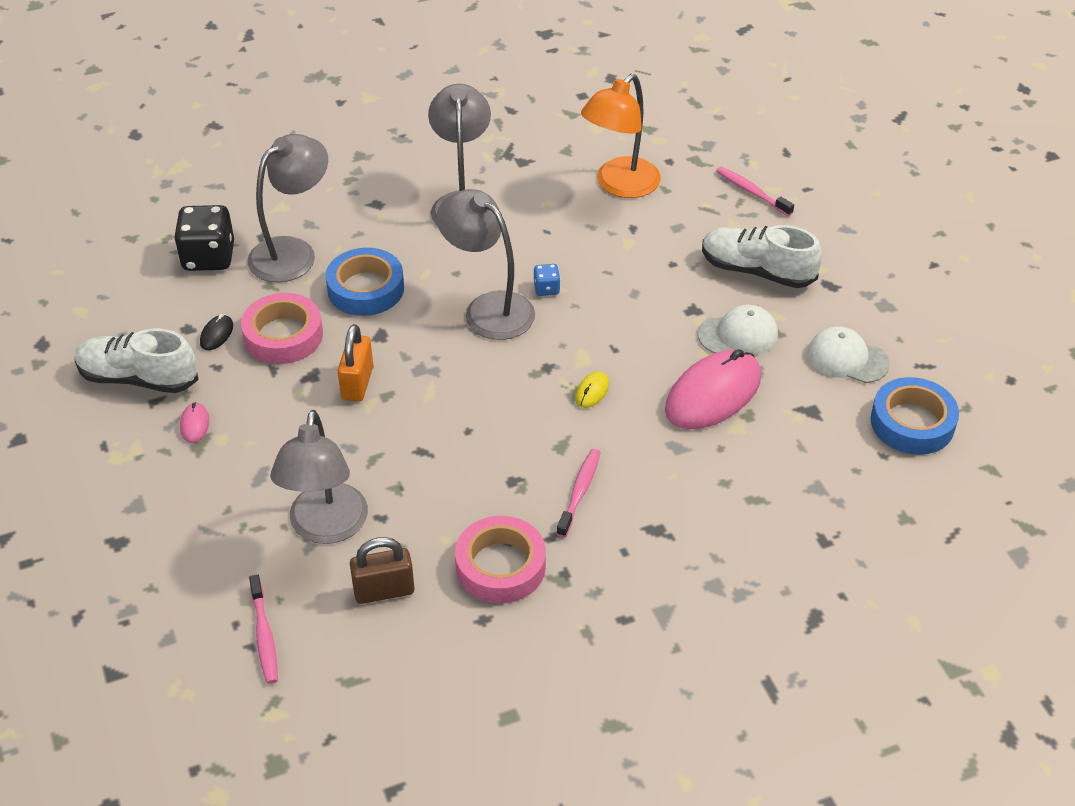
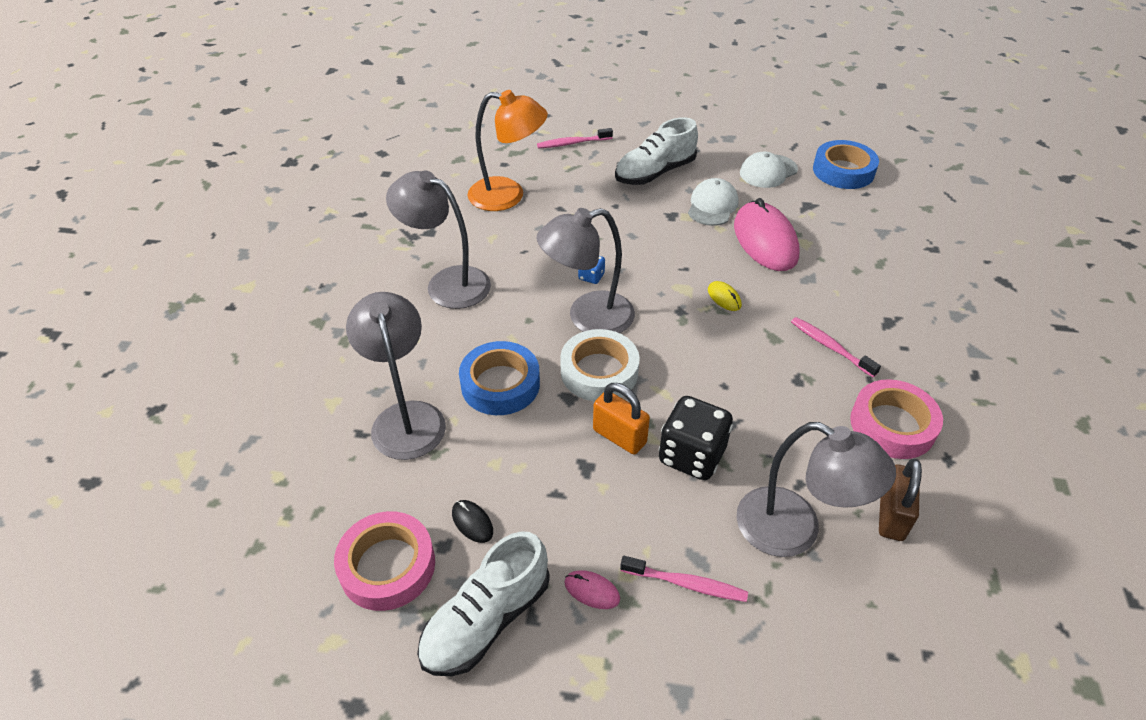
camera: 60 degrees left, 0 degrees up
black dice [174,205,234,271] -> black dice moved to [659,396,733,480]
pink tape [241,293,323,364] -> pink tape moved to [334,511,435,611]
pink toothbrush [249,574,278,684] -> pink toothbrush moved to [620,556,748,602]
orange lamp [581,74,661,198] -> orange lamp turned 60 degrees counterclockwise [468,90,548,211]
none -> white tape [560,329,640,401]

